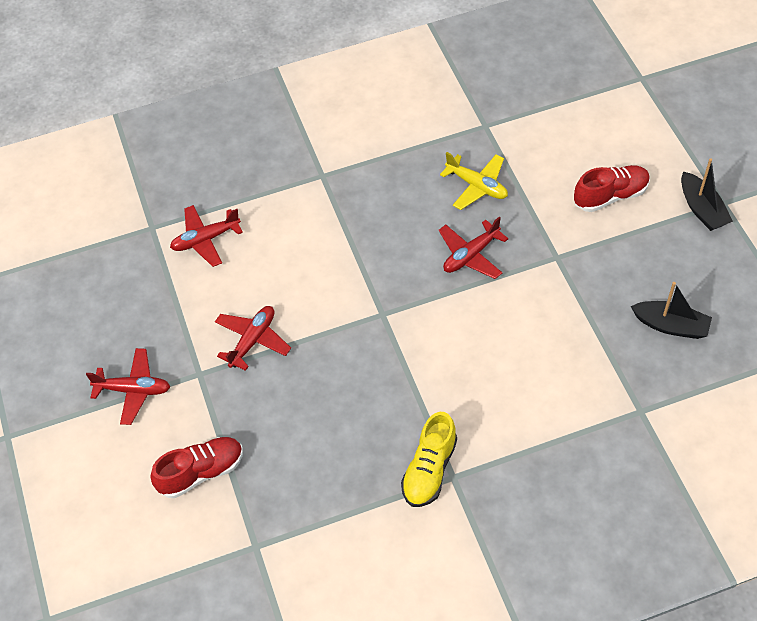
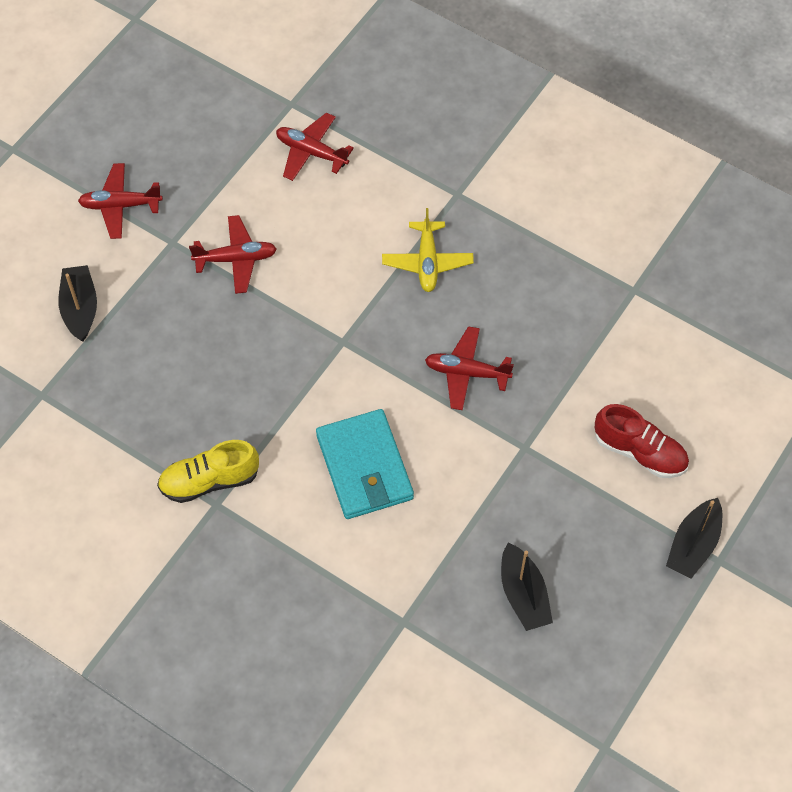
camera: 50 degrees right, 5 degrees up
red plane [86,348,170,425] -> red plane turned 120 degrees clockwise [78,163,163,239]
red shoe [150,437,243,498] -> black boat [58,265,97,342]
yellow plane [440,152,508,210] -> yellow plane moved to [382,208,474,292]
none -> turquoise wallet [316,409,414,519]

